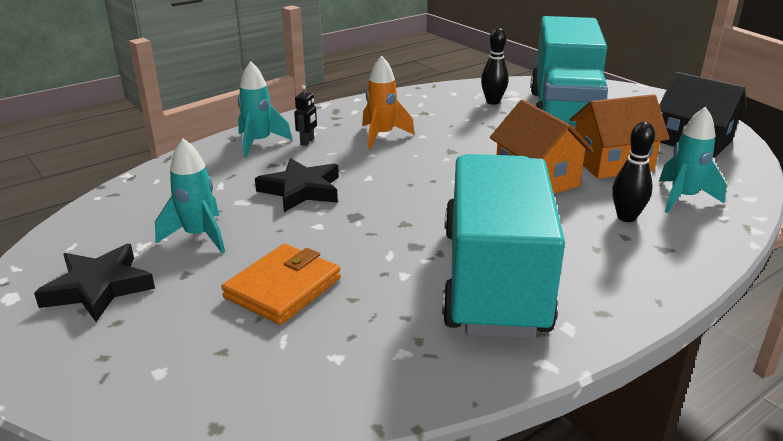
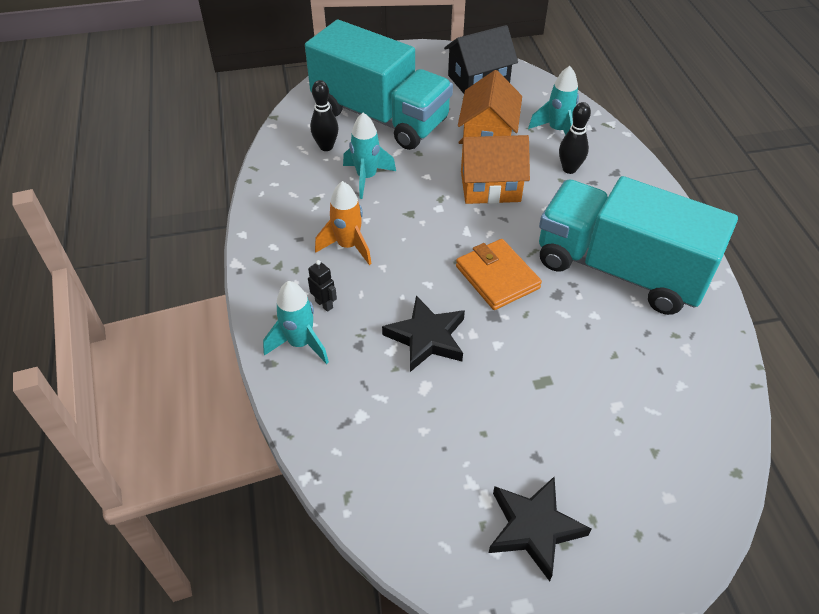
camera: 65 degrees left, 20 degrees up
turquoise rocket [155,138,225,253] -> turquoise rocket moved to [343,112,396,199]
orange wallet [221,244,341,325] -> orange wallet moved to [456,239,542,310]

